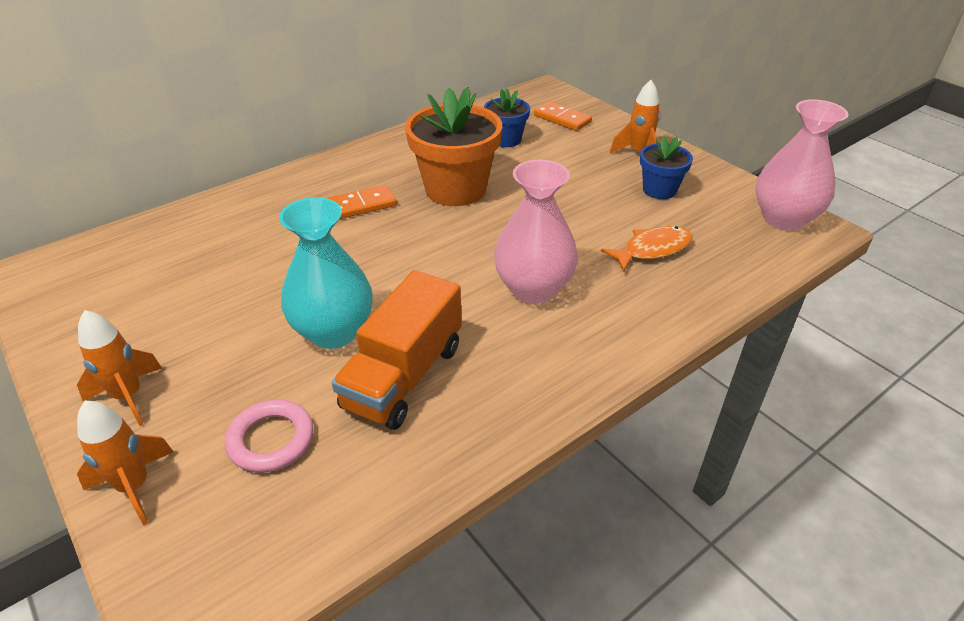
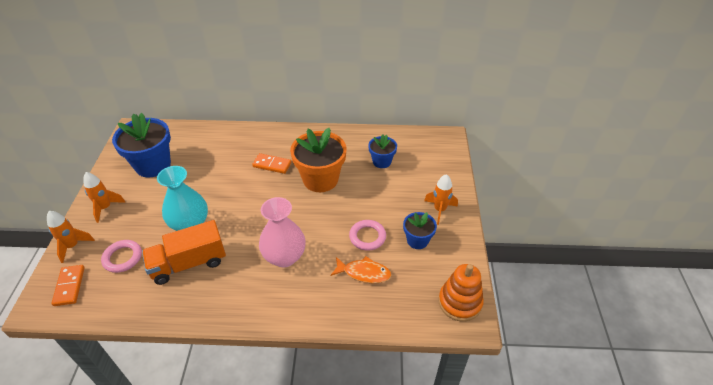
camera: 40 degrees right, 5 degrees up
orange domino [534,101,592,131] -> orange domino moved to [51,265,85,306]
pink vase [756,99,848,231] -> orange stacking toy [438,264,484,322]
none -> blue flower pot [112,113,171,177]
none -> pink ring [349,220,386,251]

